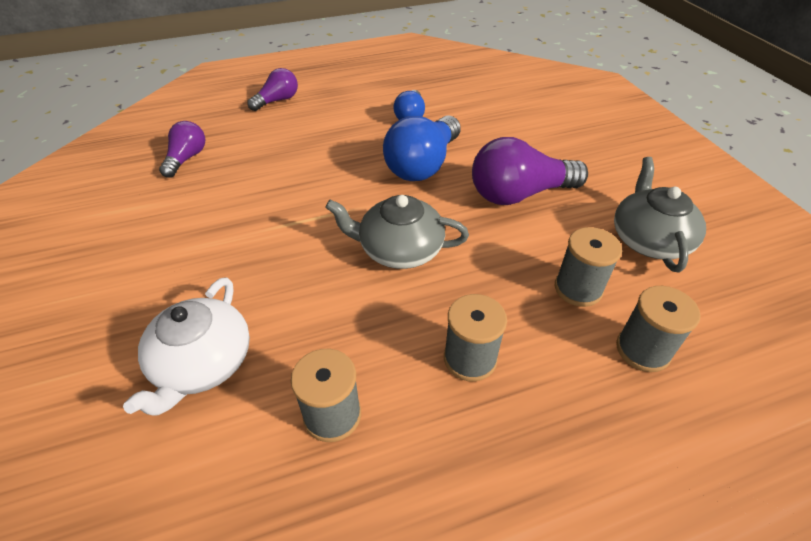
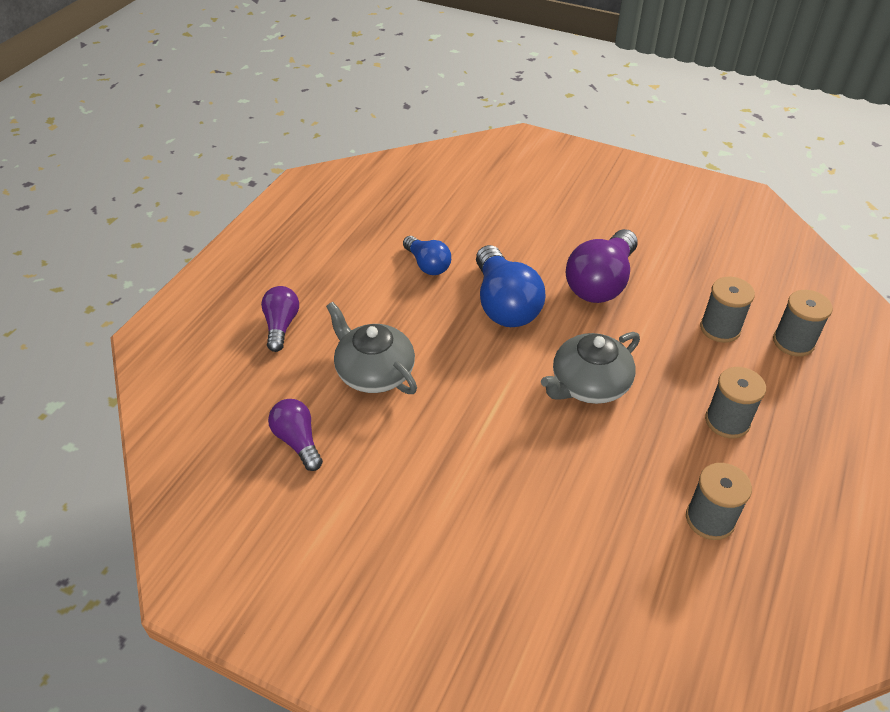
camera: 45 degrees left, 0 degrees up
white teapot [123,277,250,415] -> none
grey teapot [614,157,706,272] -> grey teapot moved to [326,302,417,394]

